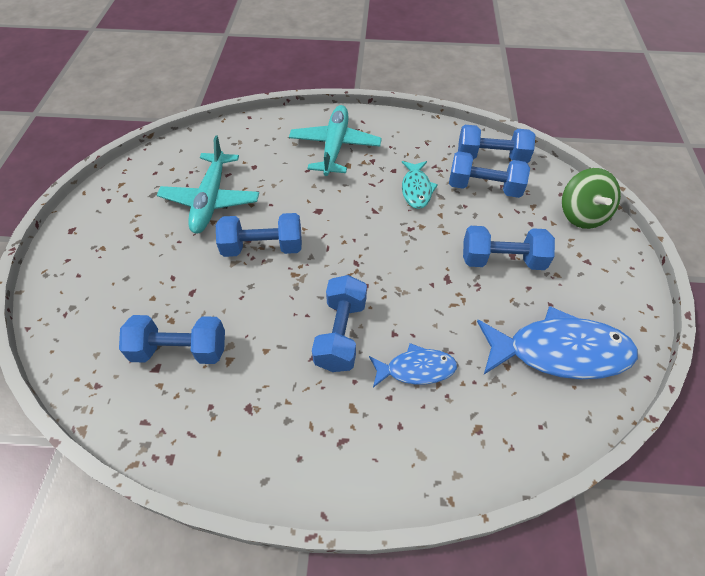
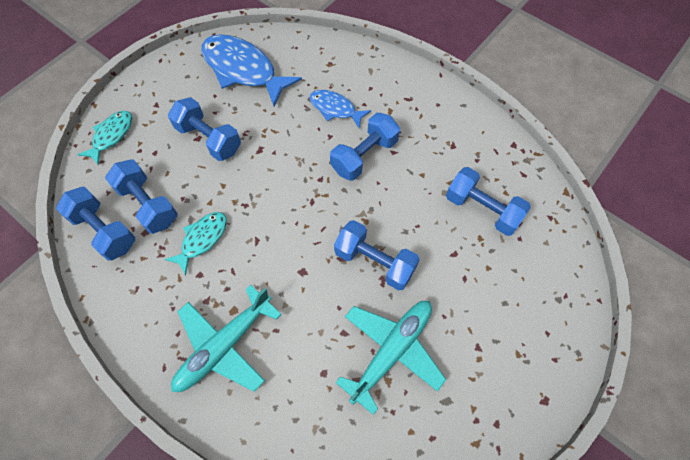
camera: 145 degrees left, 10 degrees up
green spinning top [562,168,621,229] -> turquoise fish [77,111,132,166]

